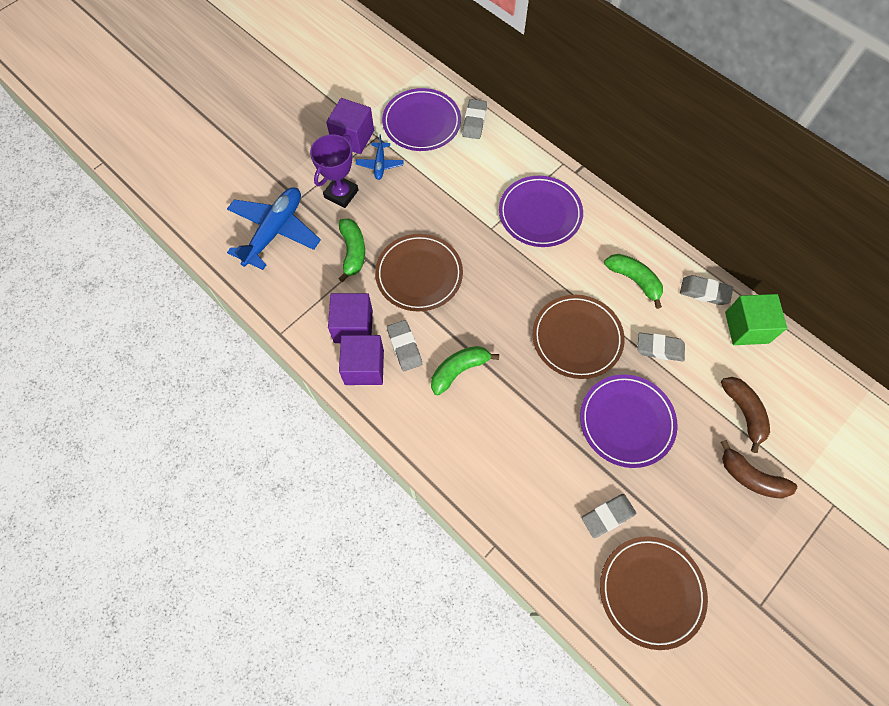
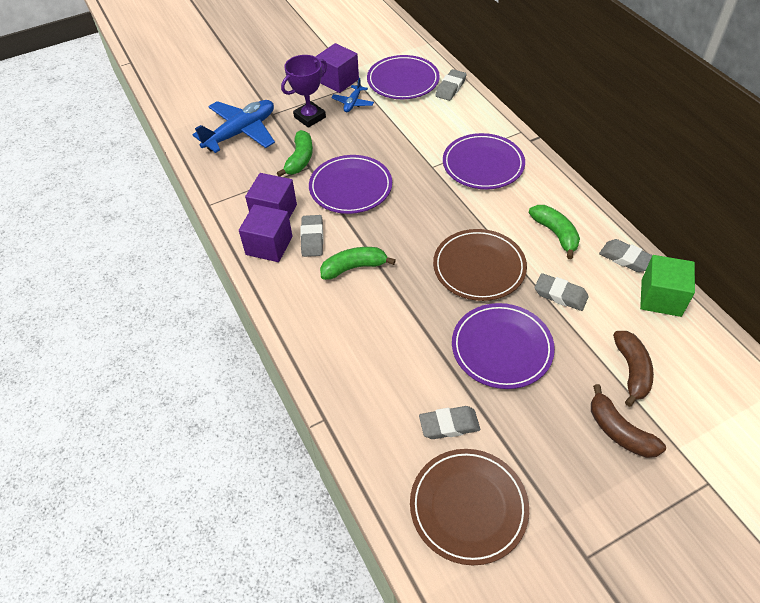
camera: 20 degrees right, 15 degrees down
brown plate [375,234,463,312] -> purple plate [309,155,392,214]

